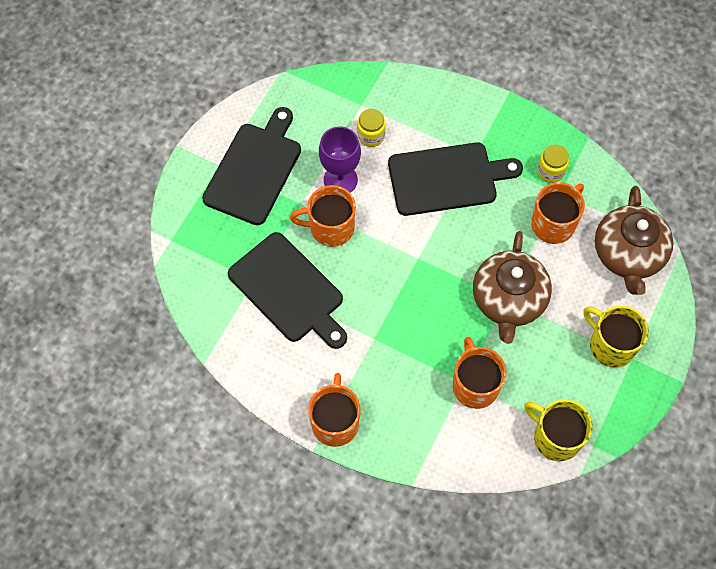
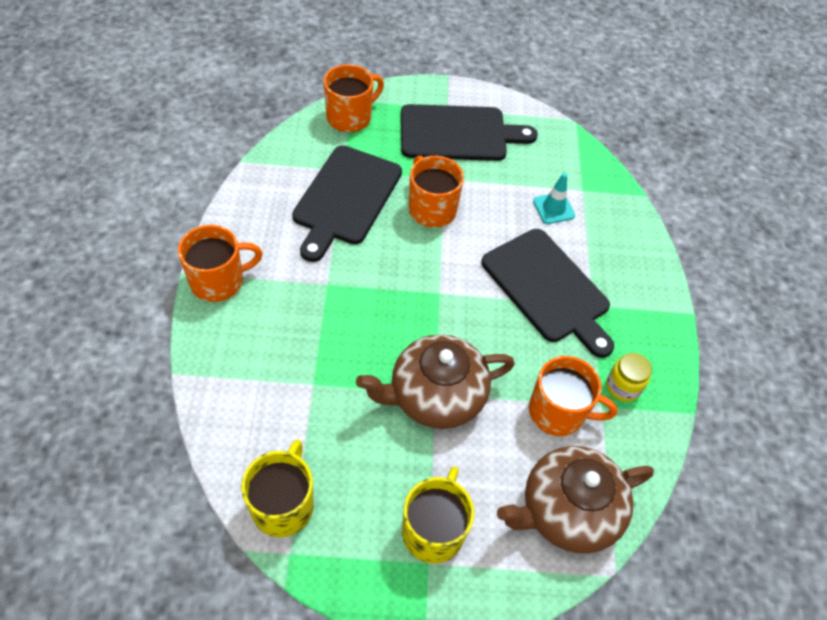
camera: 60 degrees right, 10 degrees down
purple goblet [319,127,361,193] -> none
yellow jar [357,109,386,147] -> turquoise traffic cone [533,173,575,224]
orange mug [453,337,507,409] -> orange mug moved to [324,64,384,133]

